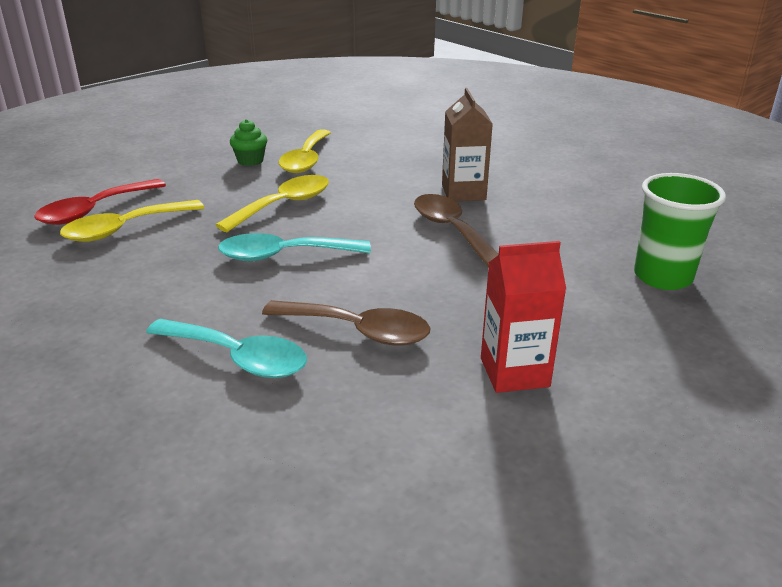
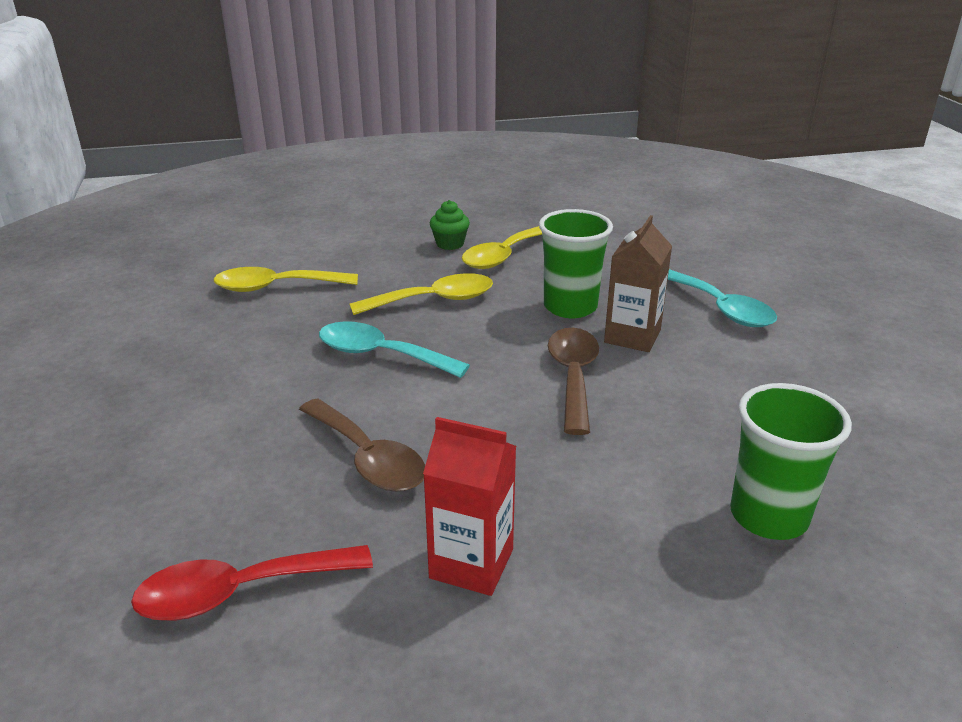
camera: 30 degrees right, 0 degrees up
red spoon [34,179,166,225] -> red spoon moved to [131,545,373,621]
turquoise spoon [146,319,307,378] -> turquoise spoon moved to [668,269,777,327]
none -> green cup [539,209,613,318]

